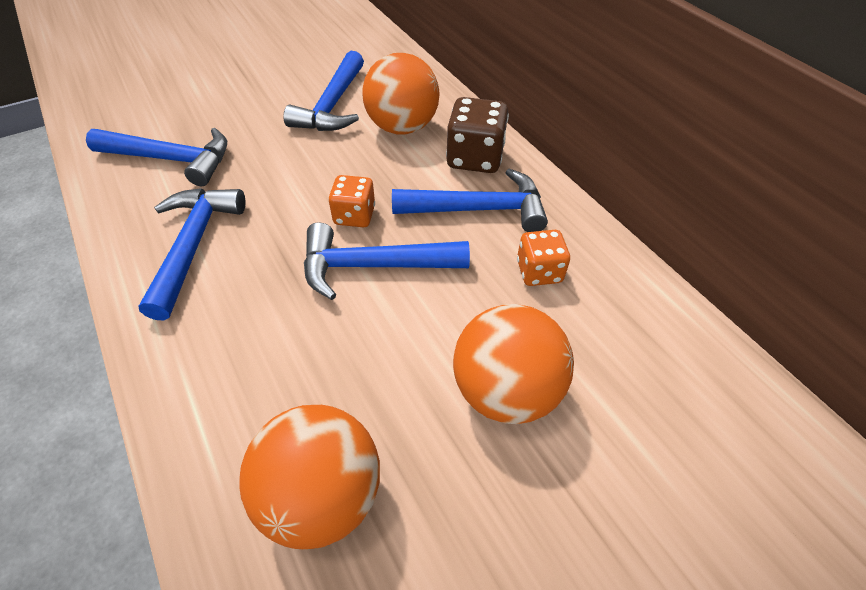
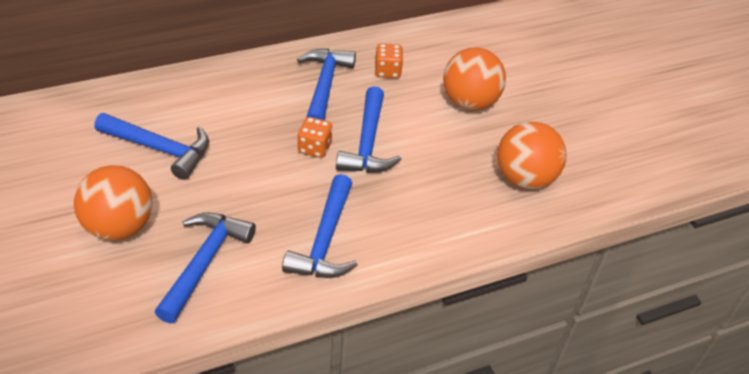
camera: 85 degrees left, 5 degrees down
blue hammer [138,188,246,321] -> blue hammer turned 90 degrees counterclockwise [282,174,358,278]
orange ball [362,53,440,135] -> orange ball moved to [74,165,152,240]
brown dice [446,97,509,173] -> none

